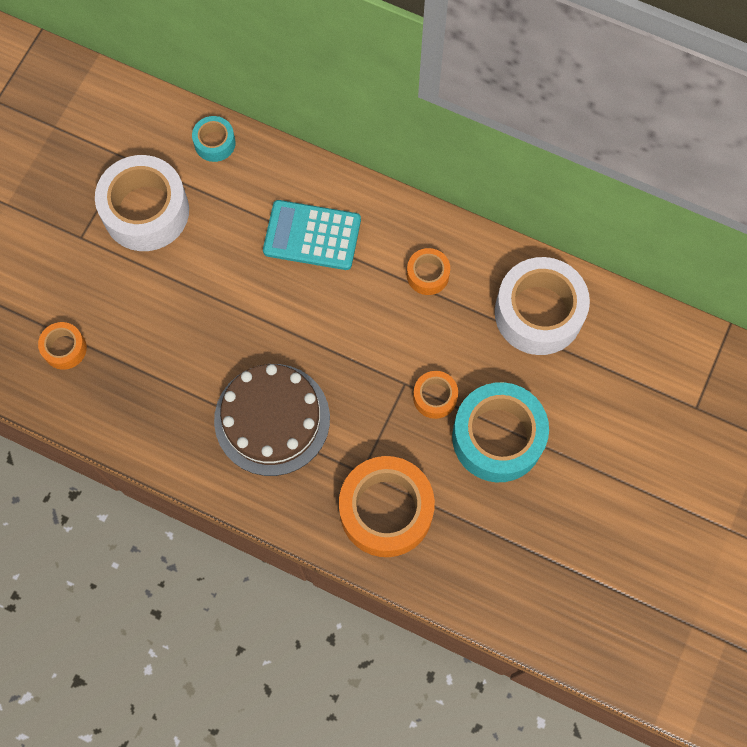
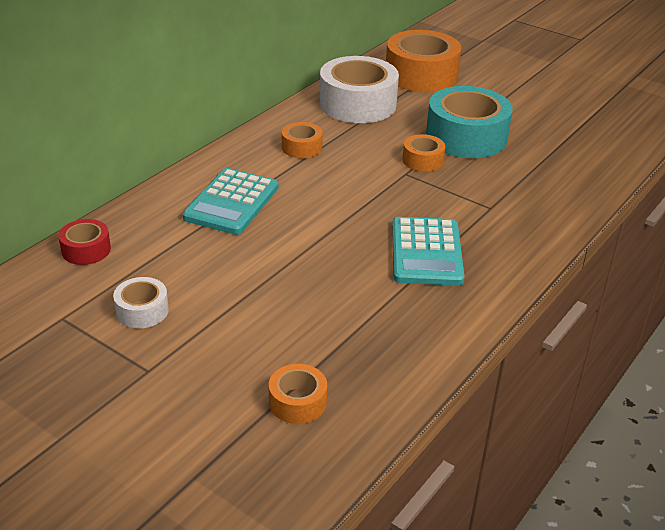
camera: 80 degrees left, 35 degrees down
white tape [95,155,189,251] -> white tape [113,277,169,328], size x0.49
turquoise tape [192,116,236,162] -> red tape [59,219,111,265]
brown cake [214,364,330,476] -> turquoise calculator [392,217,465,286]
orange tape [339,456,435,557] -> orange tape moved to [386,30,461,92]

